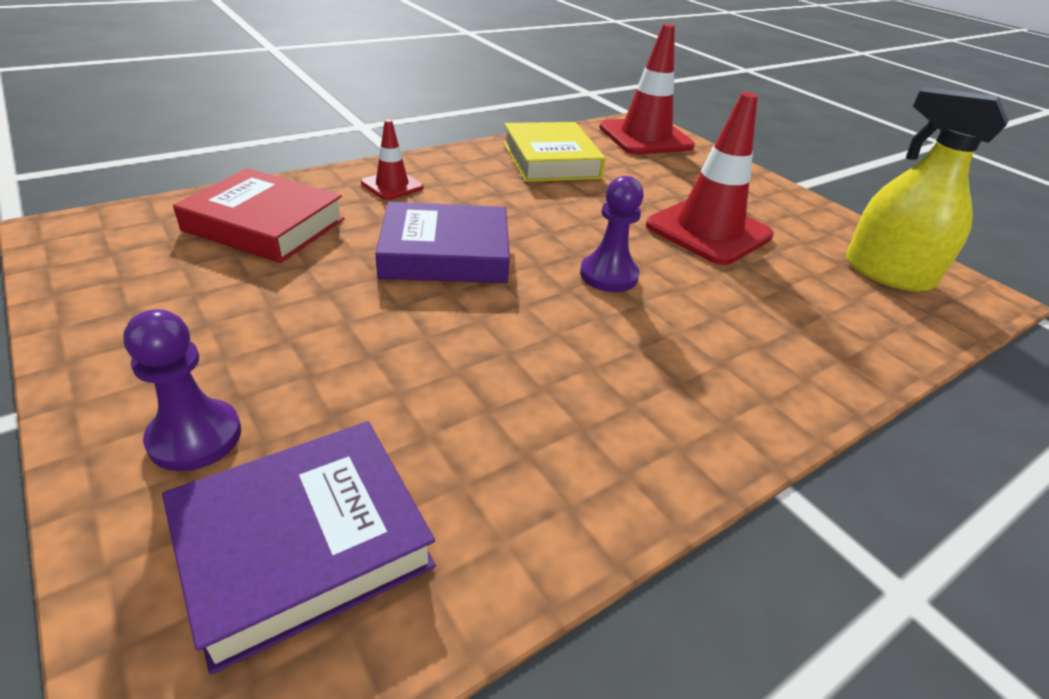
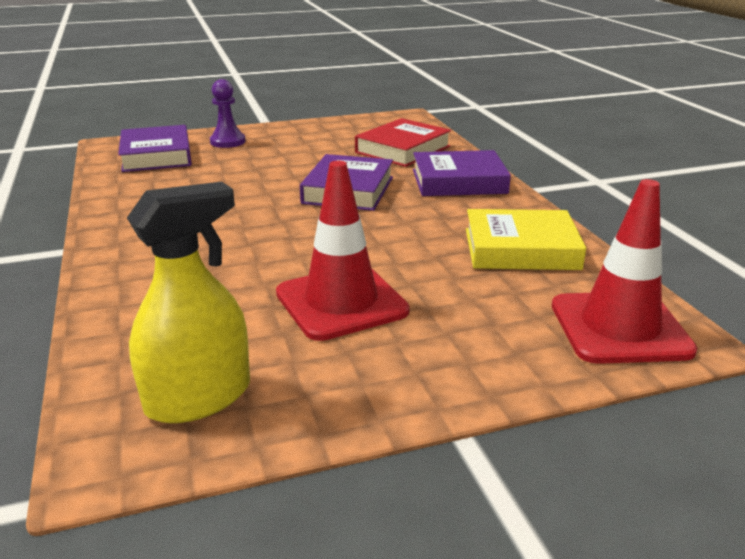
camera: 110 degrees right, 10 degrees down
red traffic cone [361,119,424,200] -> purple book [413,150,511,196]
purple pawn [580,176,644,292] -> none

